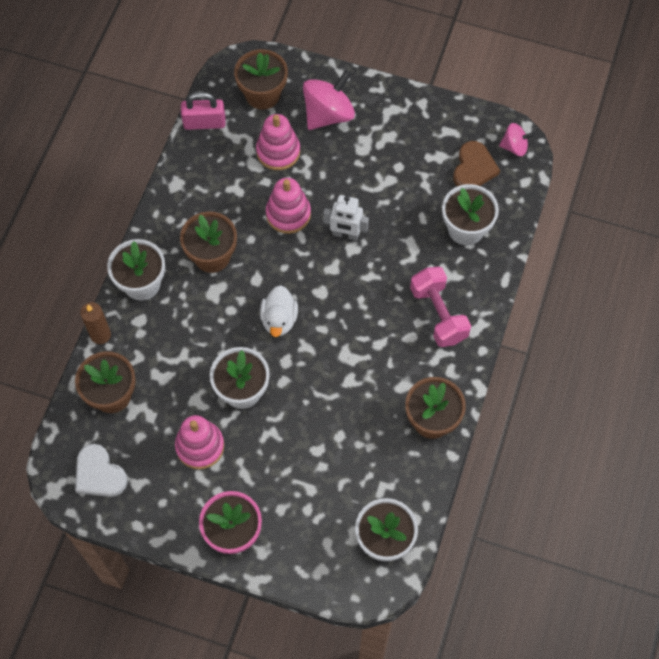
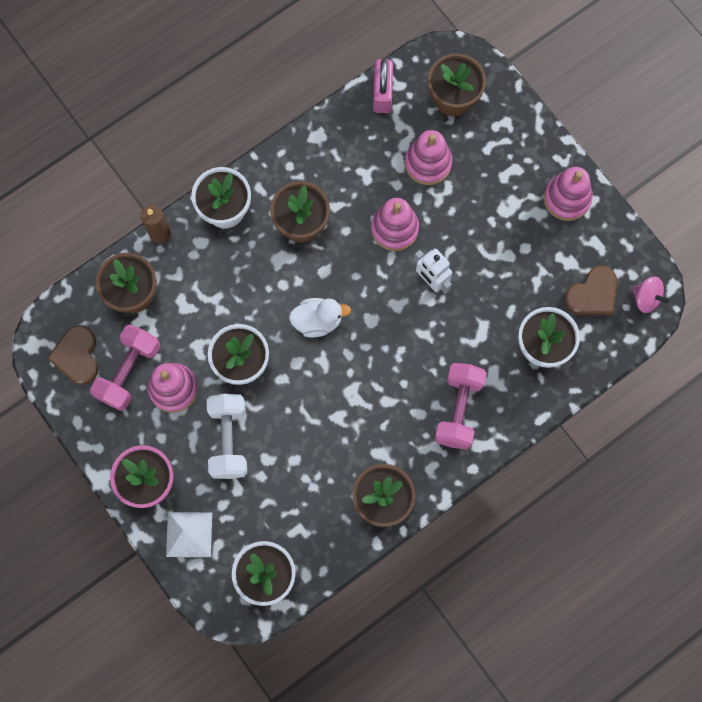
camera: 35 degrees right, 10 degrees up
white heart [75,444,128,497] -> brown heart [47,325,98,385]
pink padlock [181,92,226,130] -> pink padlock turned 60 degrees clockwise [373,59,393,113]
white duck [260,285,298,337] -> white duck turned 135 degrees counterclockwise [289,298,351,338]
pink spinning top [303,70,355,130] -> none
none -> pink dumbbell [90,325,160,411]
none -> white pyramid [166,512,212,557]
none -> white dumbbell [207,394,247,479]
none -> pink stacking toy [544,167,593,221]

